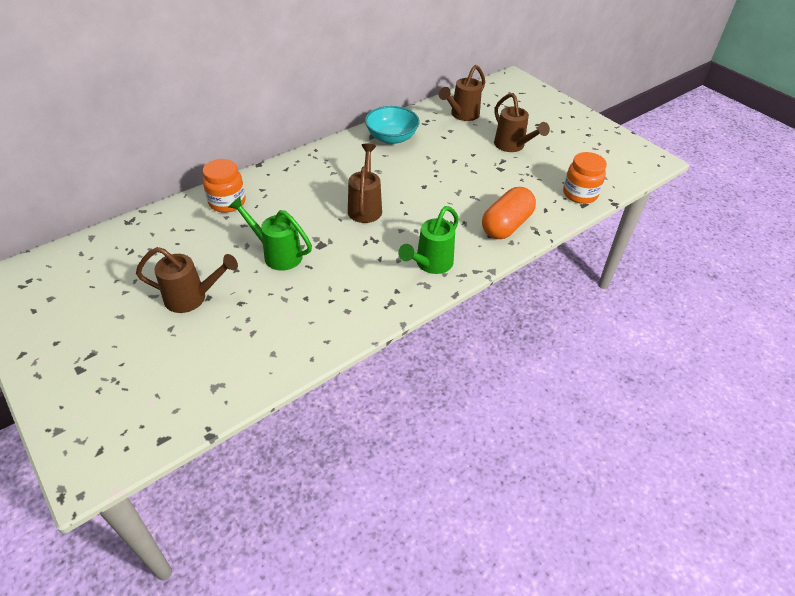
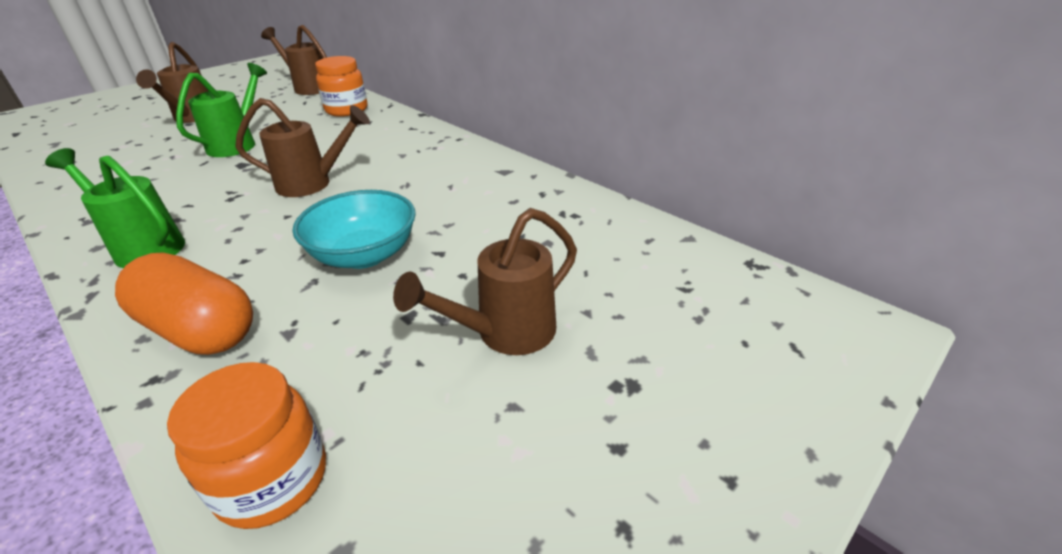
camera: 85 degrees right, 10 degrees down
turquoise bowl [365,106,420,144] -> turquoise bowl moved to [292,190,416,269]
brown watering can [439,65,485,121] -> brown watering can moved to [261,25,327,95]

